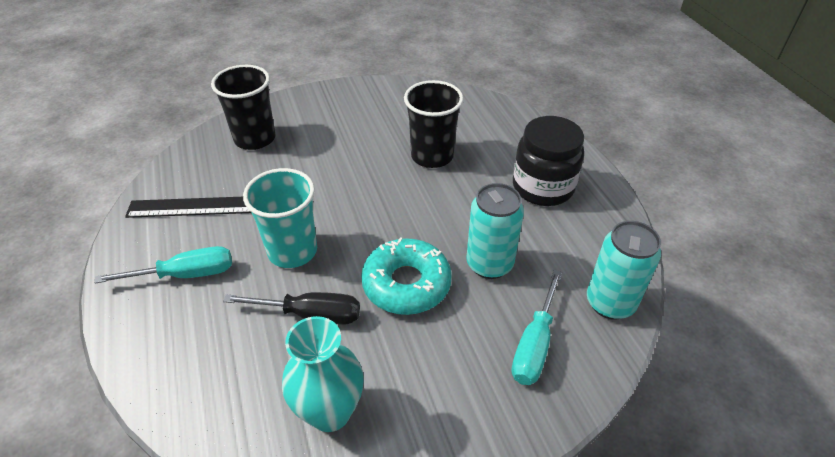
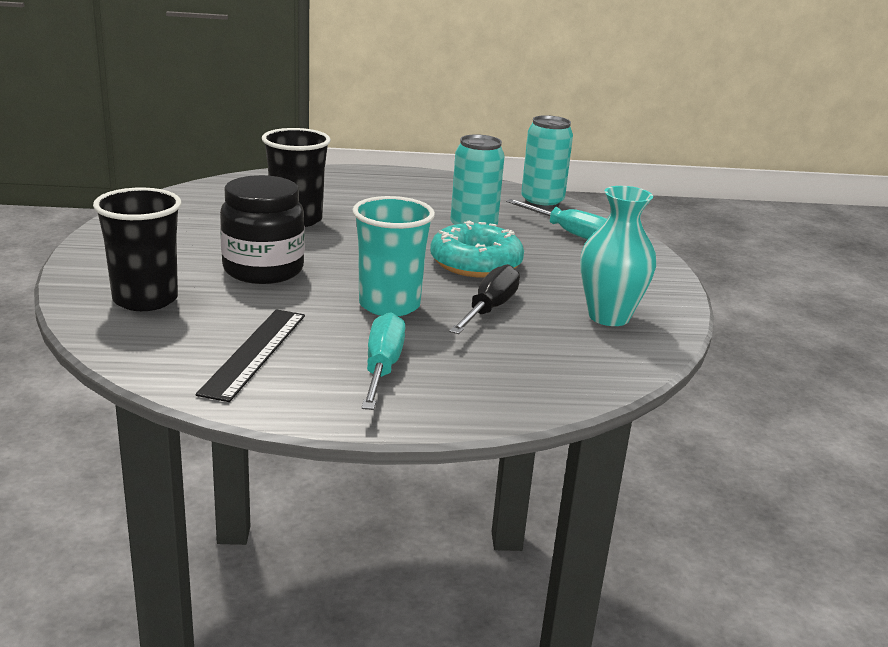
camera: 75 degrees left, 20 degrees down
black jar [513,116,584,206] -> black jar moved to [220,175,305,284]

